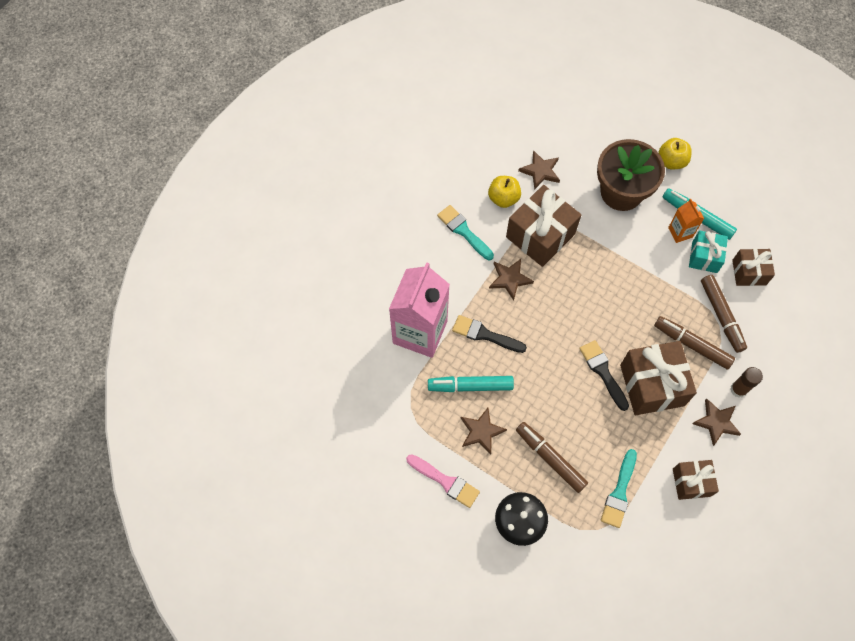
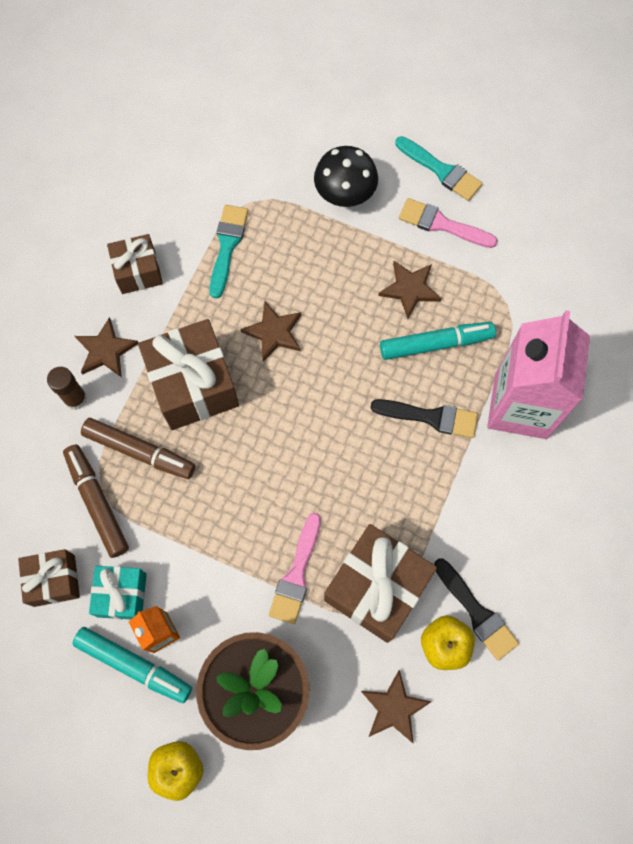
camera: 170 degrees right, 5 degrees up
turquoise brush [437,205,494,260] -> turquoise brush moved to [395,136,483,201]
brown star [489,259,534,301] -> brown star moved to [241,301,301,362]
brown marker [516,422,588,493] -> none
black brush [579,340,629,411] -> black brush moved to [434,559,519,660]
none -> pink brush [269,513,321,624]

